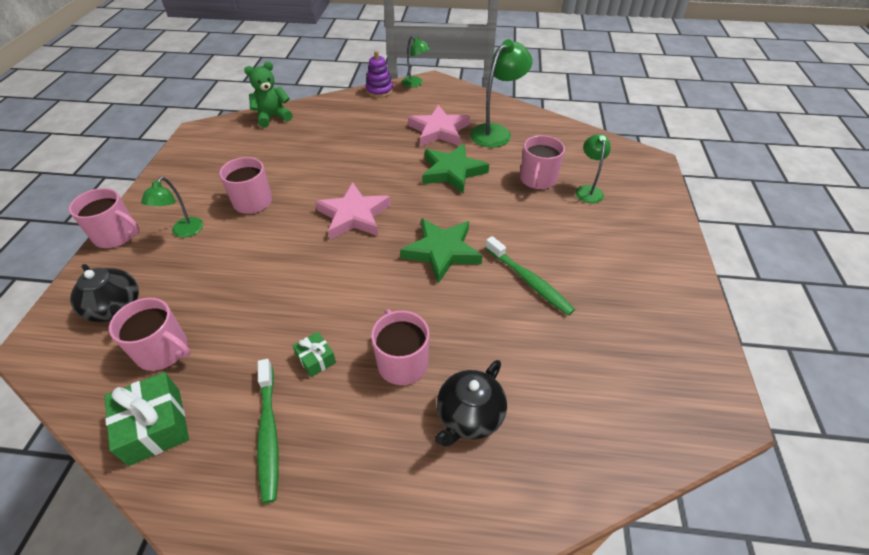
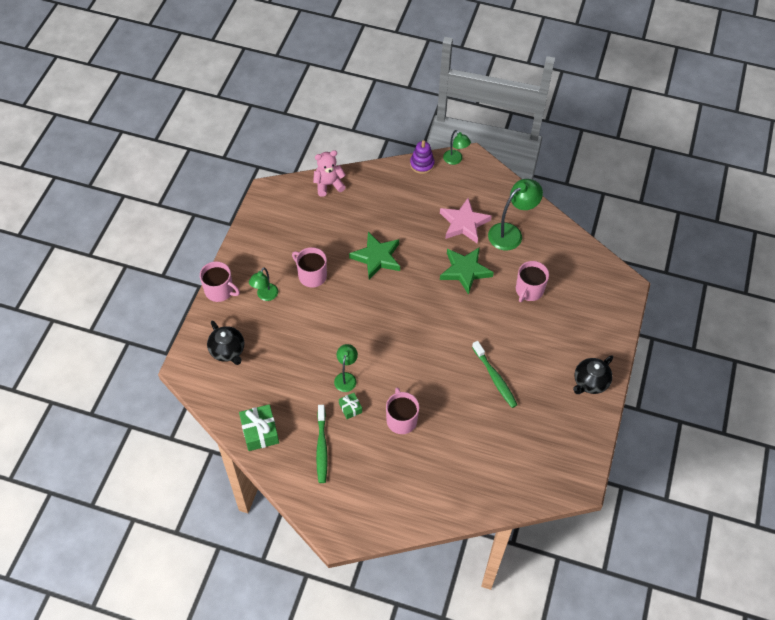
camera: 10 degrees right, 10 degrees up
pink mug [109,298,190,371] -> none
green teddy bear [244,62,293,128] -> pink teddy bear [313,150,346,196]
pink star [315,182,391,239] -> none
green star [400,218,483,283] -> green star moved to [349,232,400,280]
black teapot [435,360,507,447] -> black teapot moved to [573,355,613,394]
green lamp [576,134,611,203] -> green lamp moved to [334,344,358,392]

